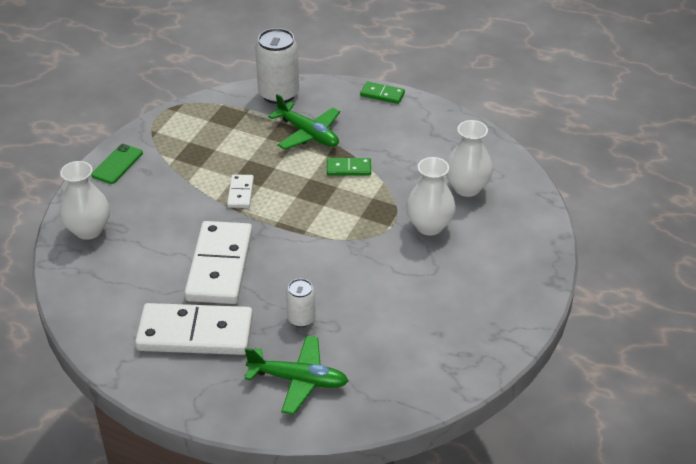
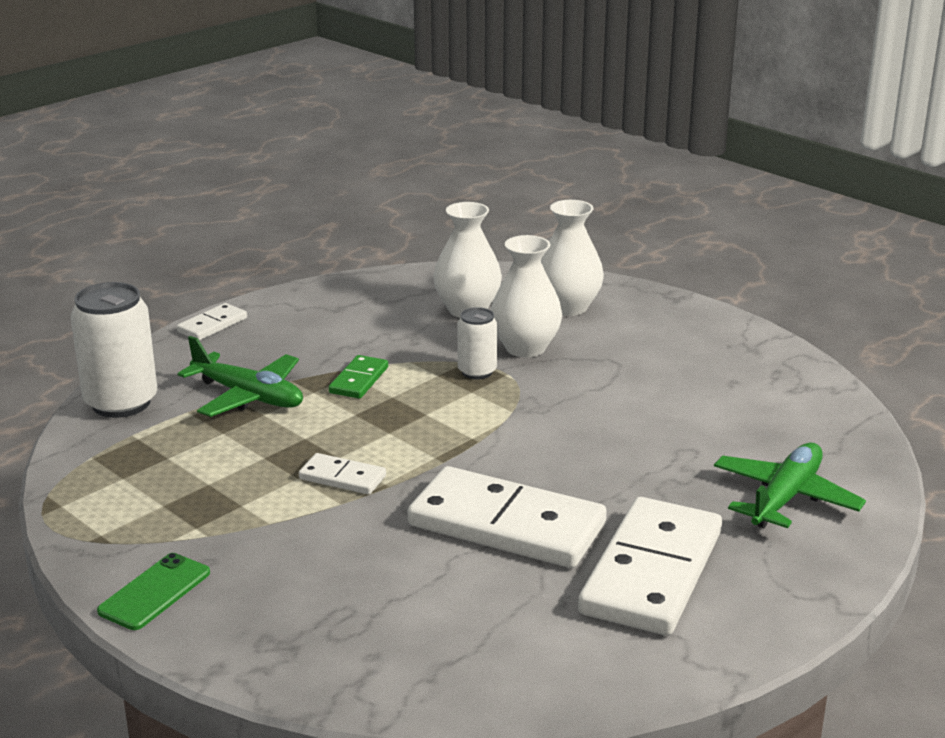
camera: 70 degrees left, 15 degrees down
white vase [59,161,110,240] -> white vase moved to [541,200,604,316]
green phone [91,144,143,184] -> green phone turned 75 degrees clockwise [97,553,210,630]
green plane [268,94,340,150] -> green plane turned 60 degrees clockwise [178,336,303,417]
white can [286,279,316,327] -> white can moved to [457,307,497,379]
green domino [360,82,405,104] -> white domino [177,303,247,340]

